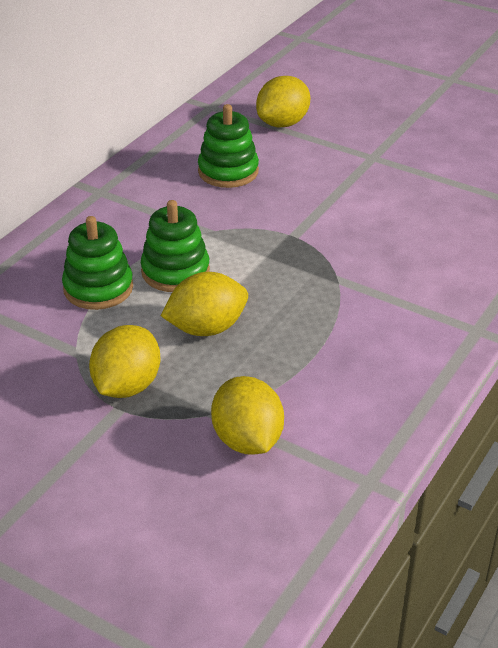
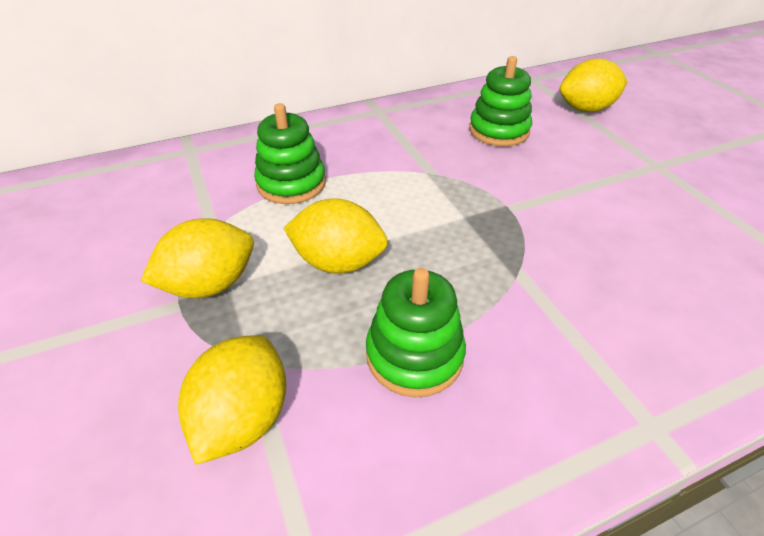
camera: 35 degrees right, 5 degrees up
green stacking toy [141,200,210,292] -> green stacking toy moved to [366,268,466,397]

